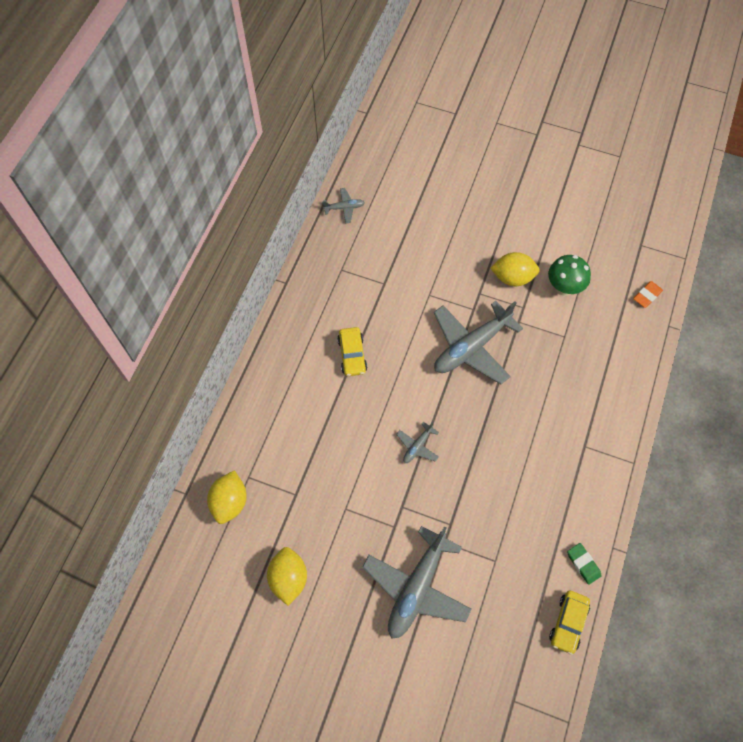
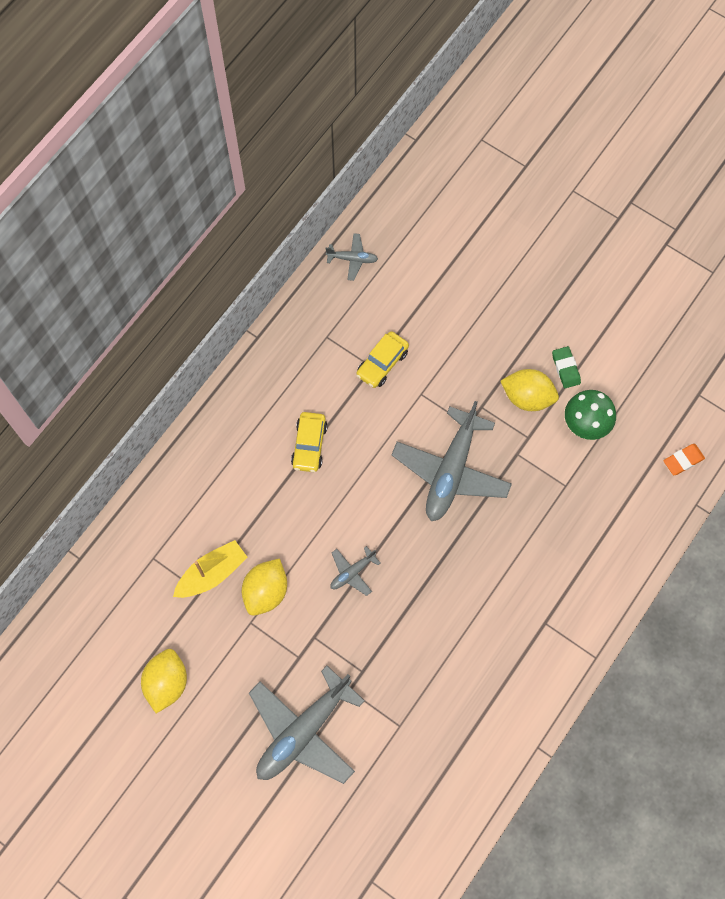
camera: 15 degrees right, 5 degrees up
yellow lemon [207,470,247,524] -> yellow lemon moved to [242,558,287,616]
grey plane [434,301,523,384] -> grey plane turned 45 degrees counterclockwise [391,401,512,521]
yellow car [549,590,590,655] -> yellow car moved to [356,331,409,388]
green eraser [567,543,602,585] -> green eraser moved to [552,346,581,388]
none -> yellow boat [173,540,247,598]

